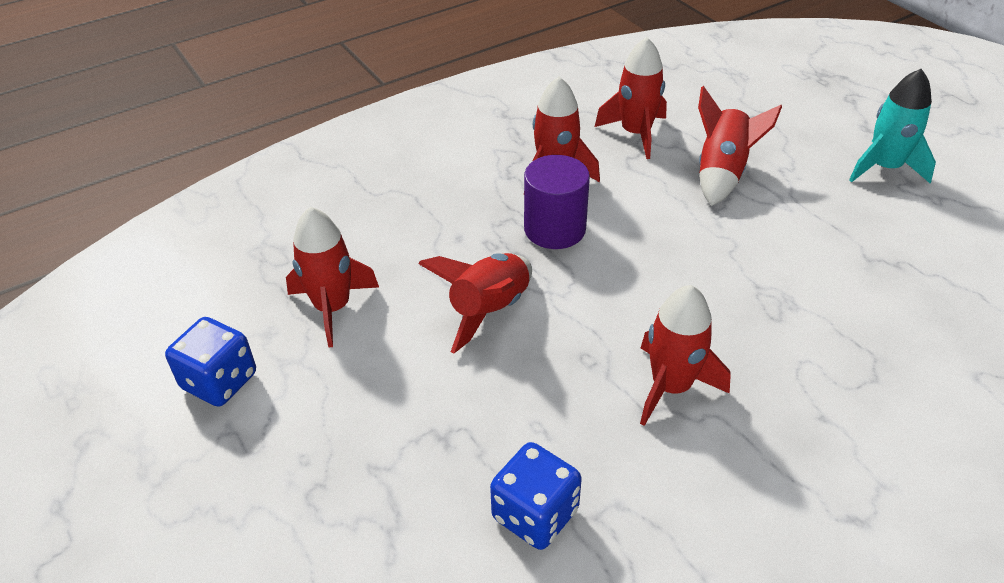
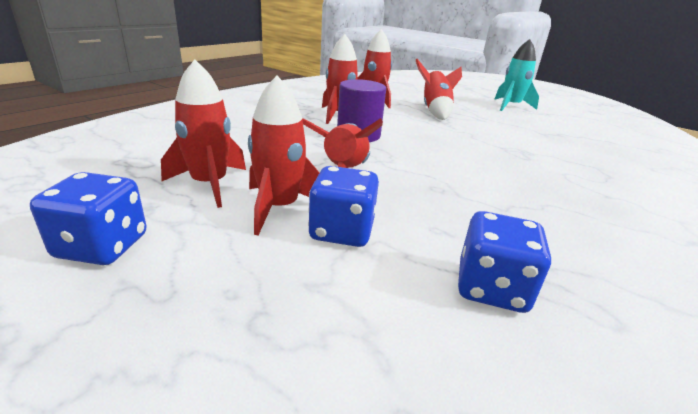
camera: 25 degrees left, 15 degrees down
red rocket [640,285,731,426] -> red rocket moved to [248,76,320,235]
none -> blue dice [308,166,379,247]

